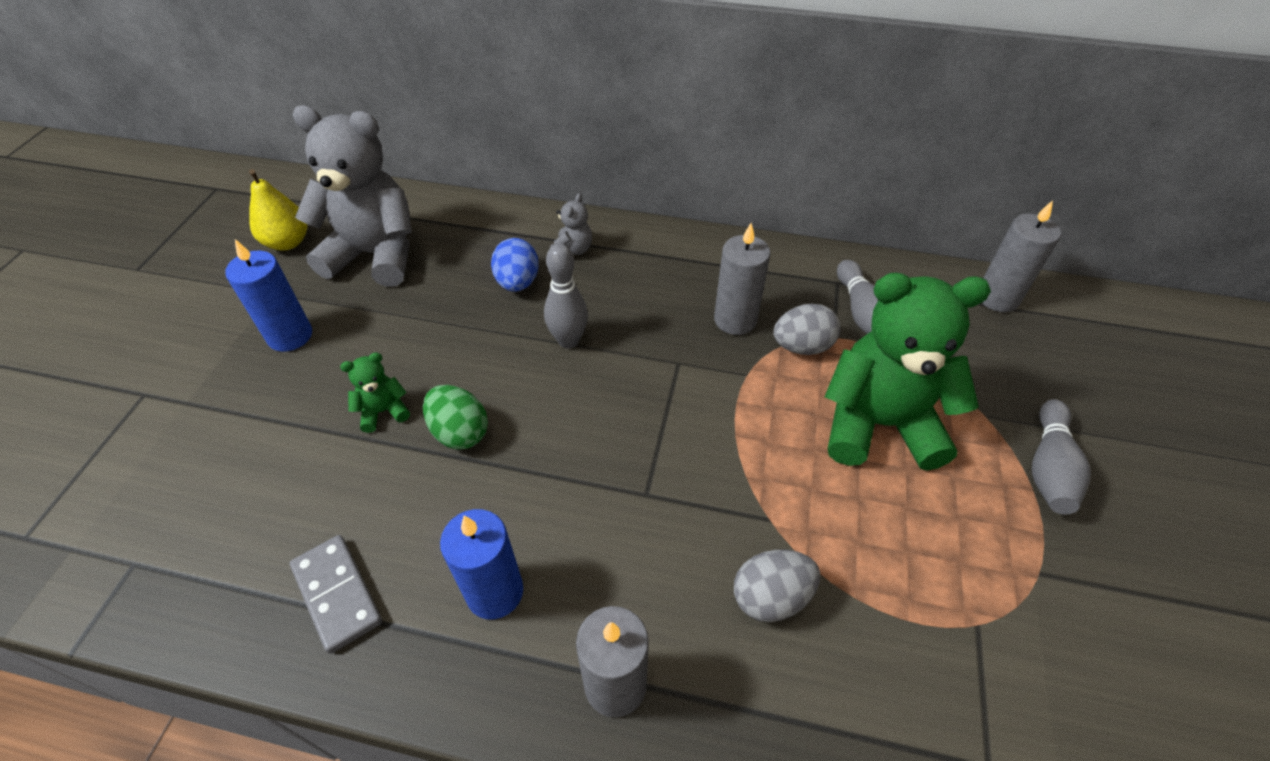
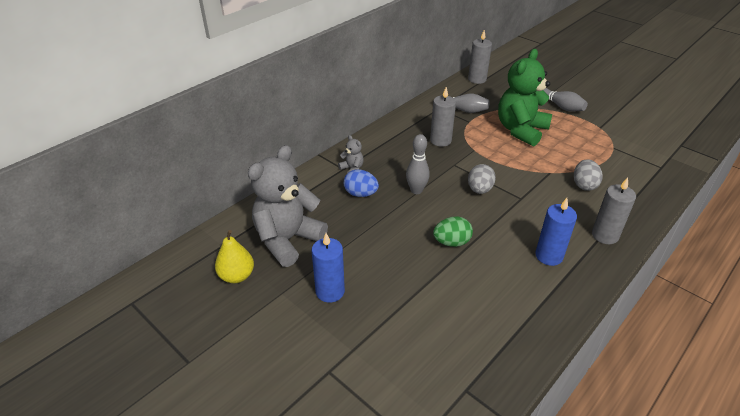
camera: 60 degrees left, 10 degrees down
grey domino [290,535,382,654] -> none
green teddy bear [340,353,410,433] -> none
grey egg [773,304,840,355] -> grey egg moved to [468,164,496,194]

